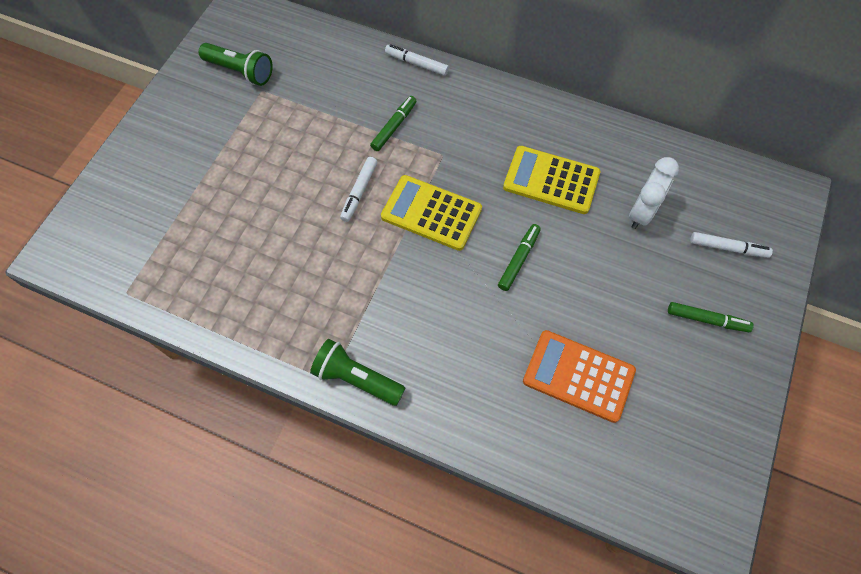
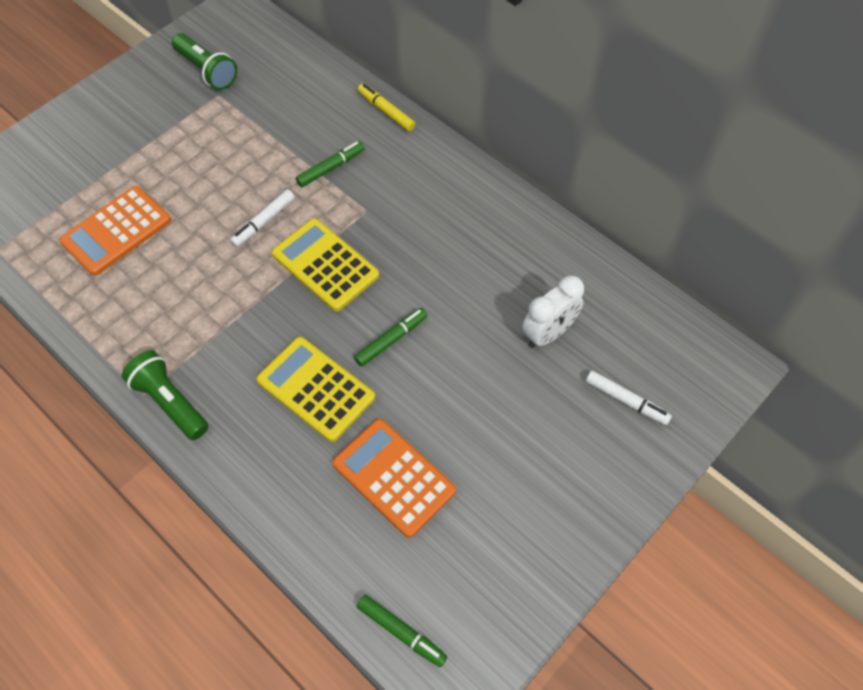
camera: 20 degrees right, 5 degrees down
white marker [385,44,449,76] -> yellow marker [358,84,415,131]
yellow calculator [503,146,600,214] -> yellow calculator moved to [256,337,375,442]
green marker [668,302,754,332] -> green marker moved to [357,595,448,667]
none -> orange calculator [59,186,171,276]

